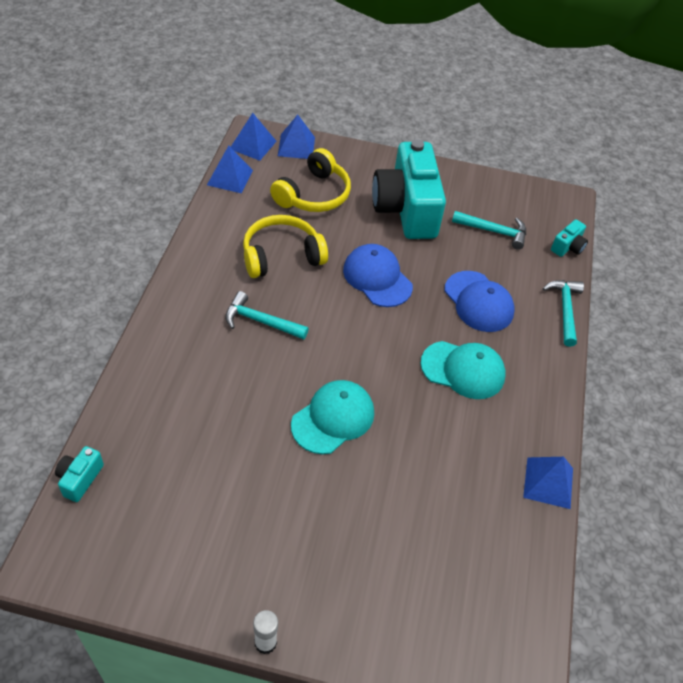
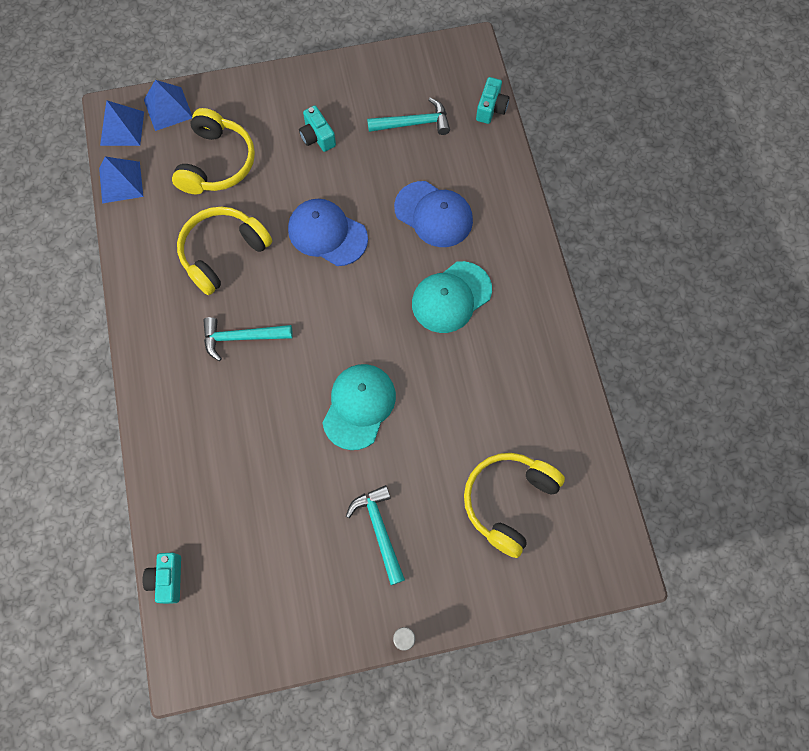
camera: 20 degrees left, 20 degrees up
turquoise camera [372,140,446,239] -> turquoise camera [299,106,336,152], size x0.41
turquoise cap [420,341,506,399] -> turquoise cap turned 150 degrees clockwise [412,261,492,333]
blue pyramid [523,457,573,509] -> none
turquoise hammer [543,280,584,347] -> turquoise hammer moved to [346,485,405,585]
none -> yellow headphones [464,453,565,558]

